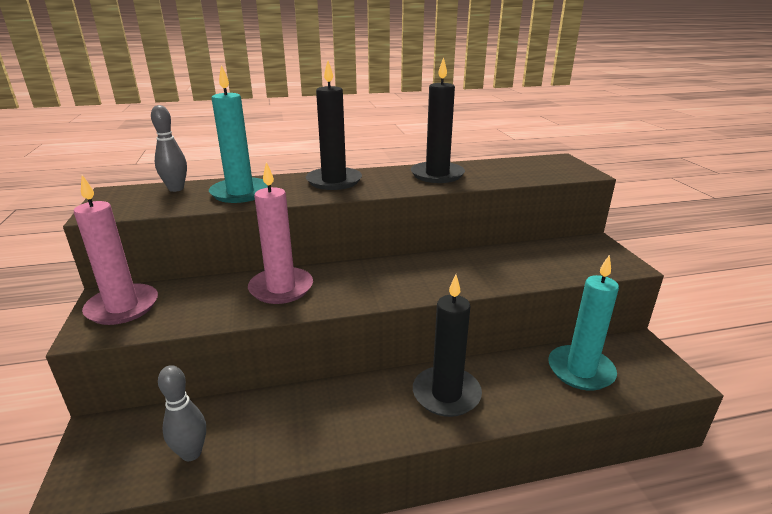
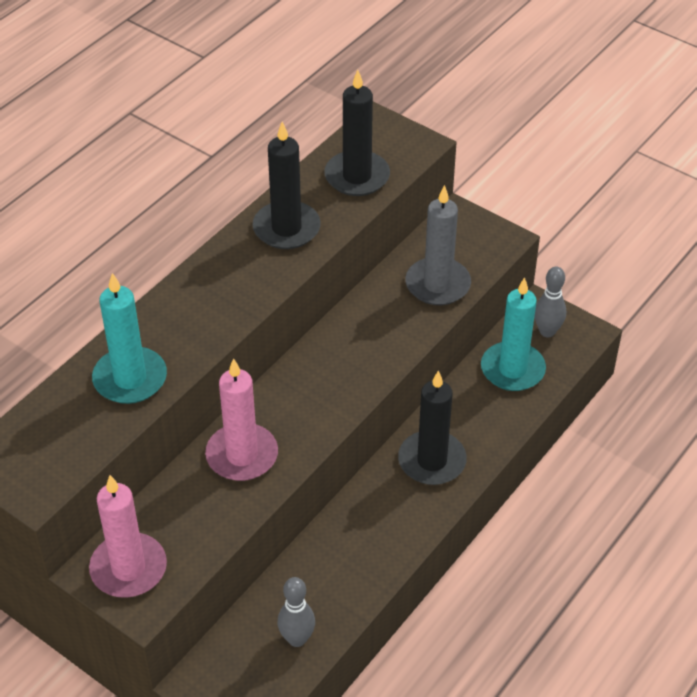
camera: 40 degrees left, 20 degrees up
grey bowling pin [151,105,187,192] -> grey bowling pin moved to [535,267,566,337]
black candle [306,61,362,190] -> black candle moved to [324,70,390,196]
none -> grey candle [405,185,471,305]

